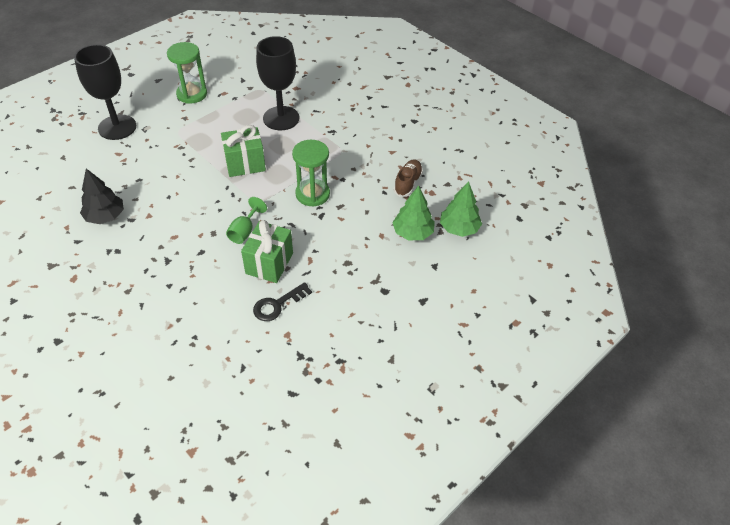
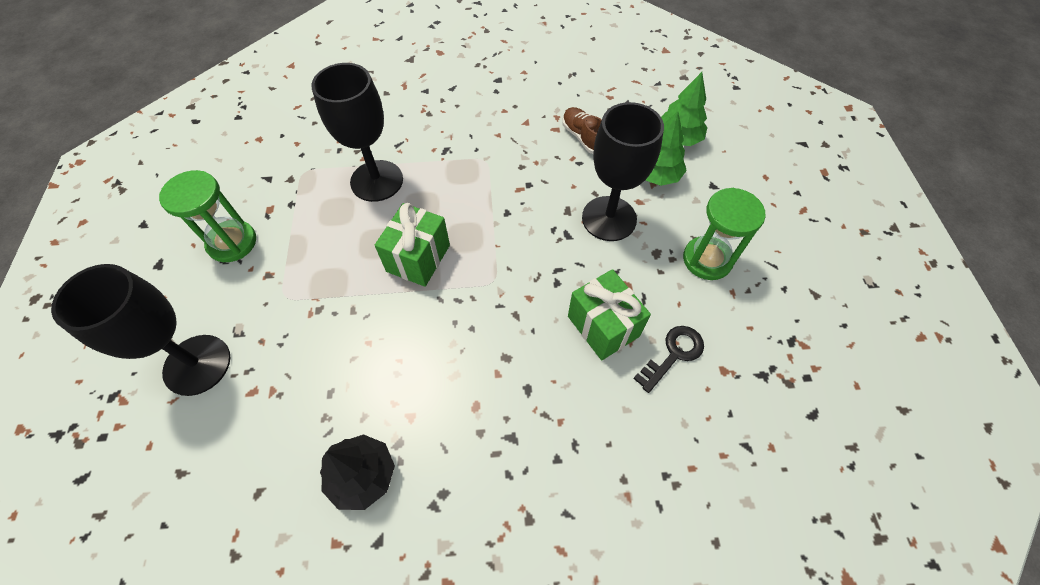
camera: 50 degrees left, 10 degrees up
green goblet [226,197,267,244] -> none
black key [253,282,312,321] -> black key turned 135 degrees counterclockwise [633,326,704,393]
green hourglass [292,140,330,207] -> green hourglass moved to [683,188,766,280]
none -> black goblet [582,102,664,241]

